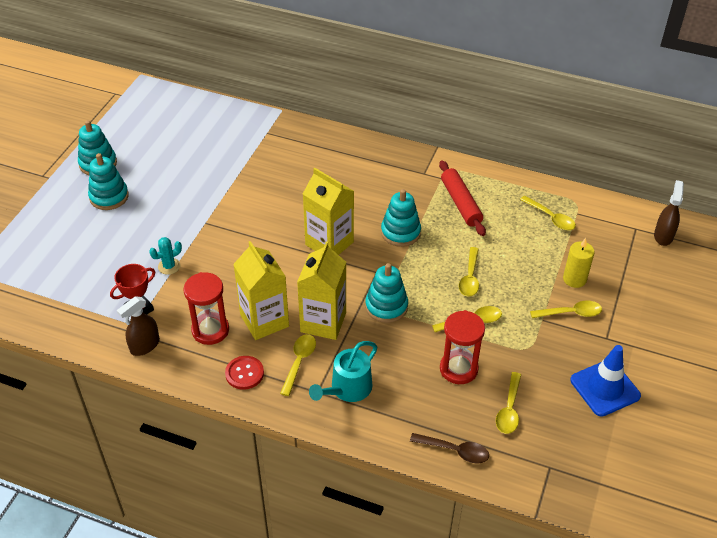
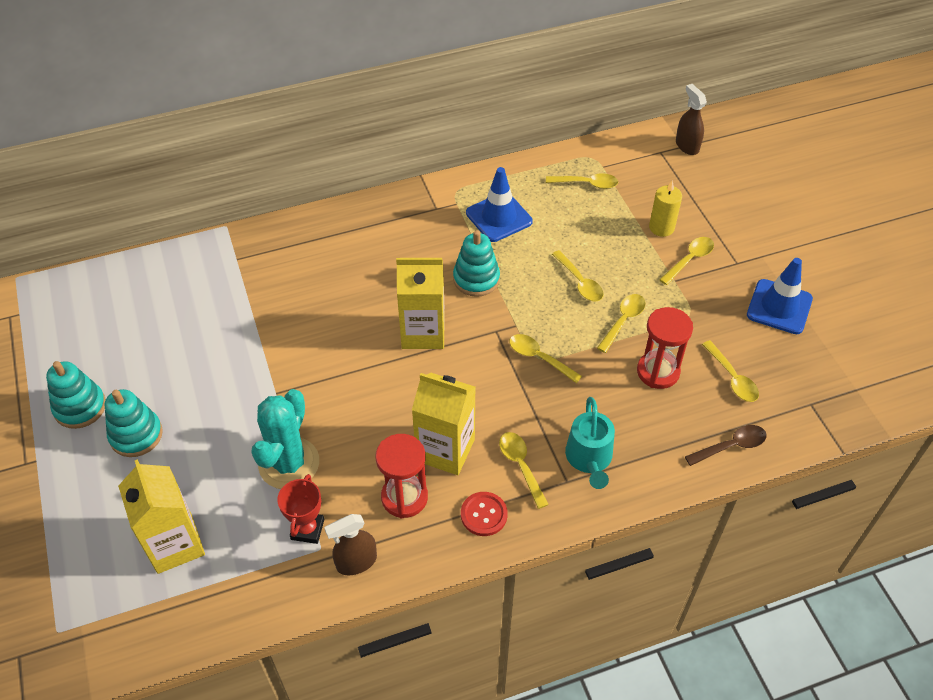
camera: 40 degrees left, 5 degrees up
brown spray bottle [117,296,160,356] -> brown spray bottle turned 60 degrees clockwise [324,514,377,575]
turquoise cactus [149,237,182,275] -> turquoise cactus [251,389,319,489], size x2.10
yellow carton [297,242,346,340] -> yellow carton moved to [118,460,205,574]
turquoise stacking toy [365,263,408,323] -> yellow spoon [510,334,582,383]
red rolling pin [439,160,486,236] -> blue traffic cone [466,167,533,242]

